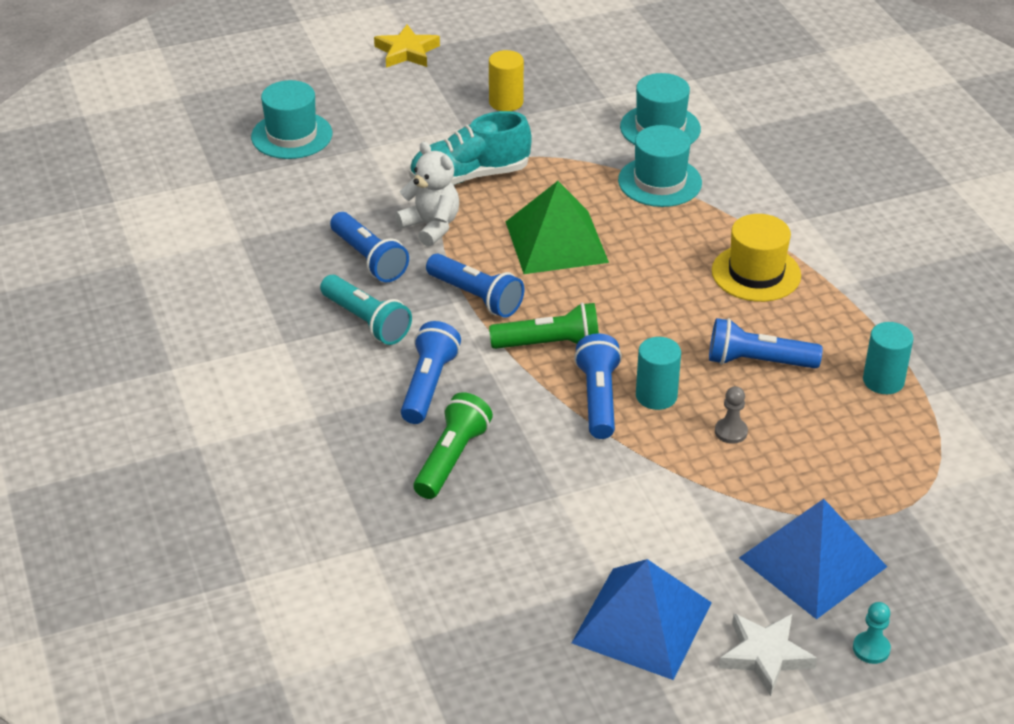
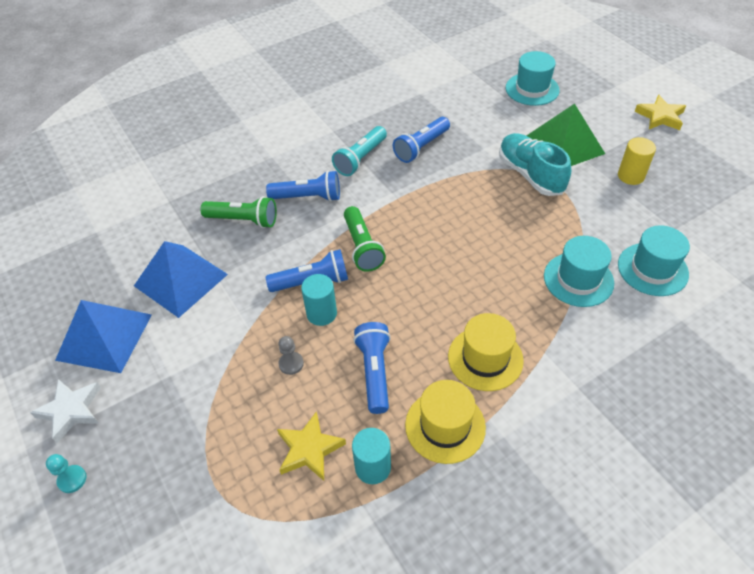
camera: 80 degrees right, 10 degrees up
white teddy bear [395,142,459,247] -> none
blue flashlight [426,254,524,318] -> none
green pyramid [506,181,609,274] -> green pyramid moved to [527,104,605,166]
blue pyramid [739,499,887,619] -> blue pyramid moved to [134,241,228,318]
none -> yellow star [277,411,346,481]
none -> yellow hat [405,380,486,464]

